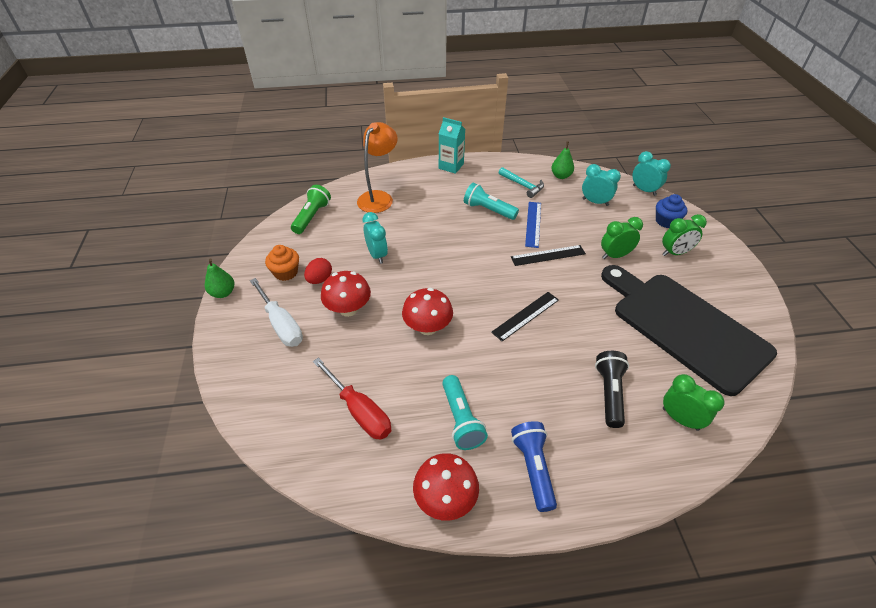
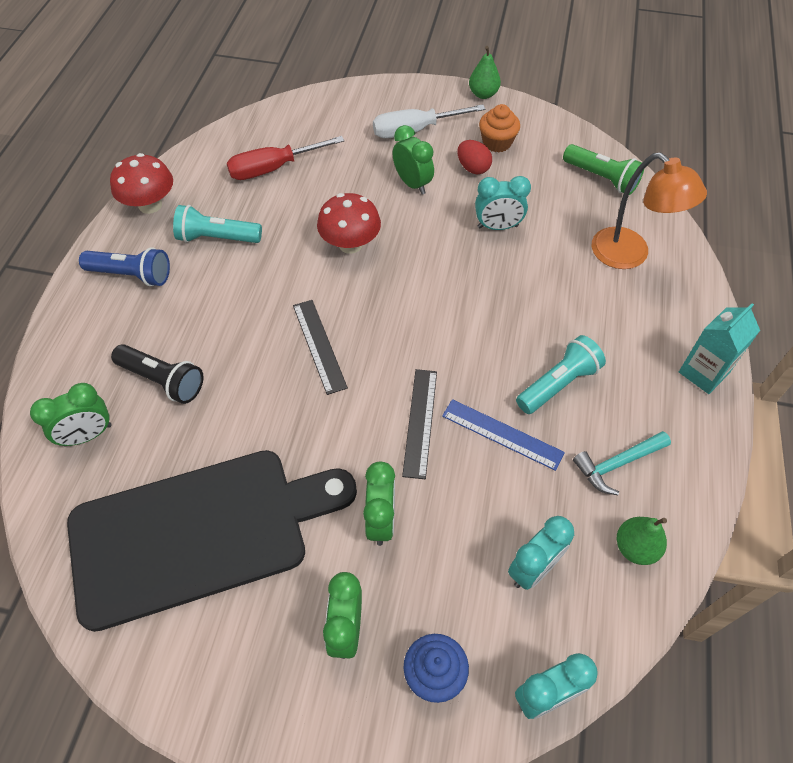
camera: 110 degrees right, 10 degrees up
red mushroom [321,271,371,317] -> green clock [392,125,434,195]

